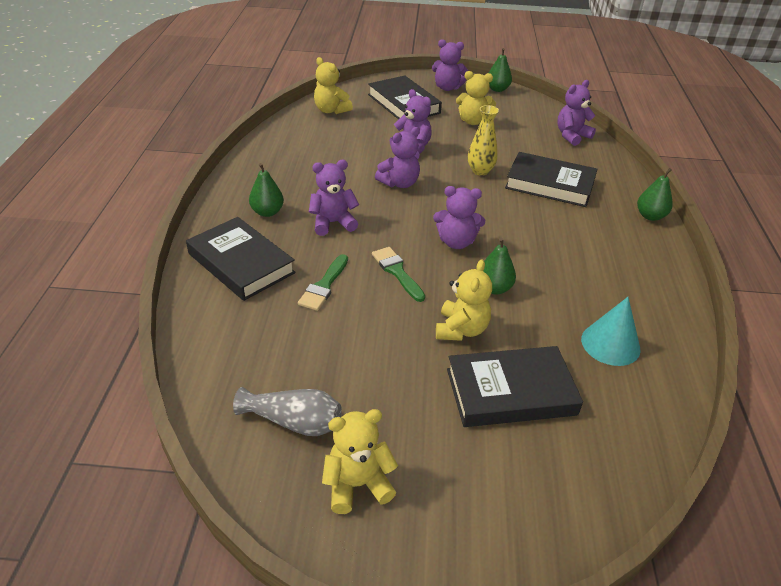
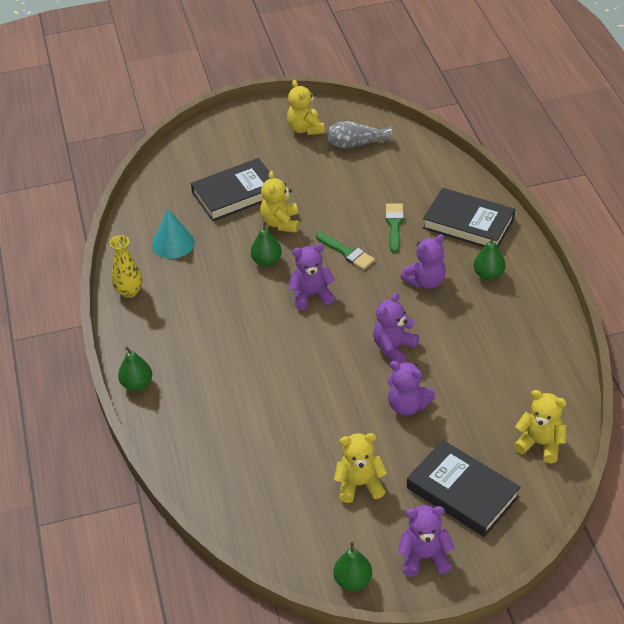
camera: 165 degrees right, 5 degrees up
yellow teddy bear [322,409,398,514] -> yellow teddy bear turned 105 degrees clockwise [287,80,325,135]
yellow vase [468,105,499,176] -> yellow vase moved to [110,235,142,298]
black book [505,152,598,207] -> none
purple teddy bear [557,80,596,146] -> none

